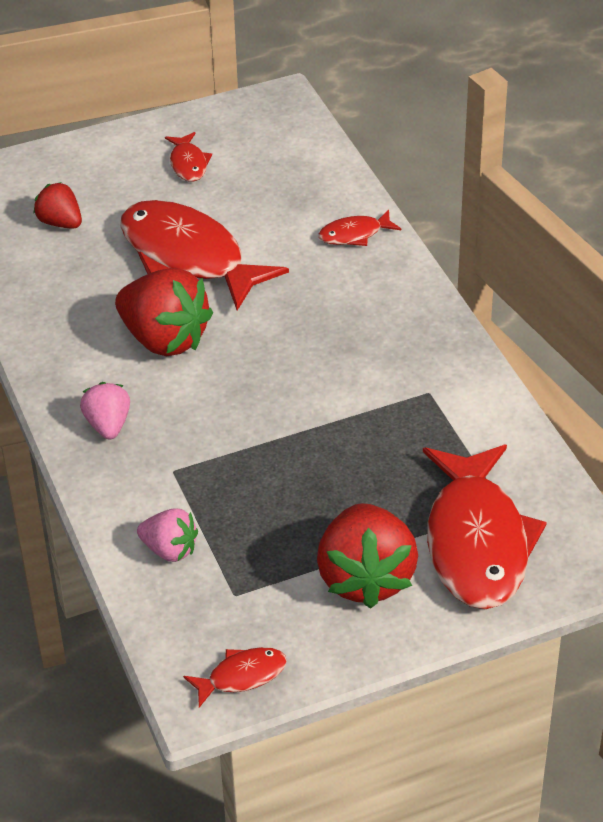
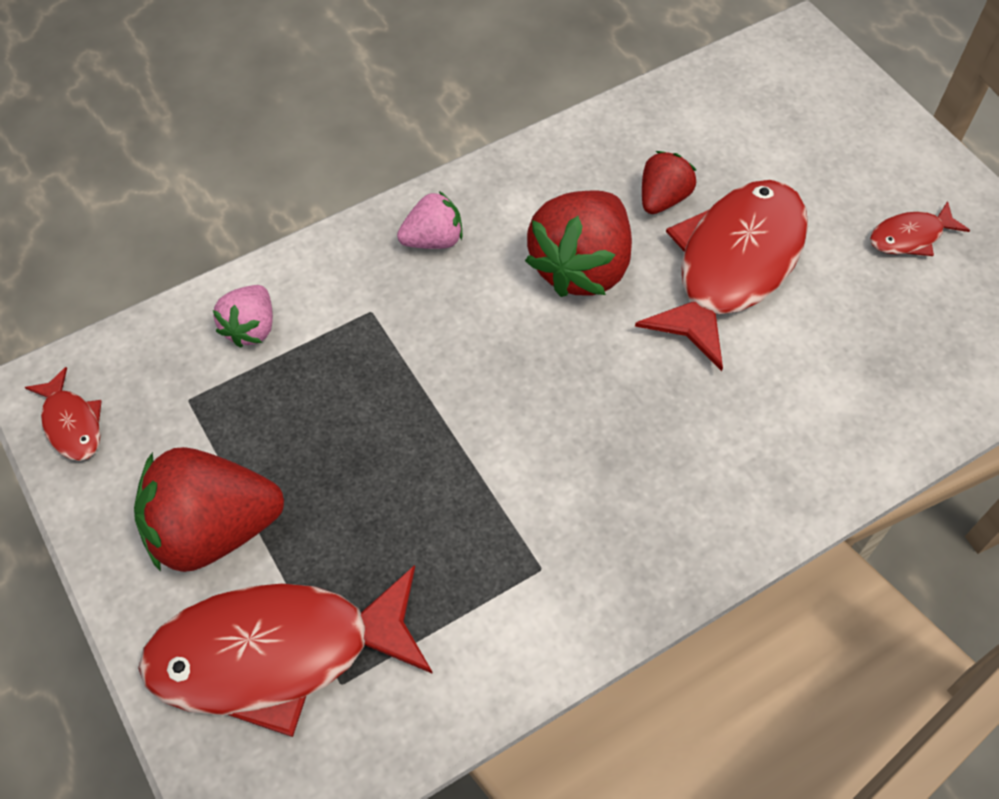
camera: 80 degrees right, 15 degrees up
red strawberry [33,182,82,229] -> red strawberry moved to [642,151,696,214]
red fish [318,209,401,246] -> none

